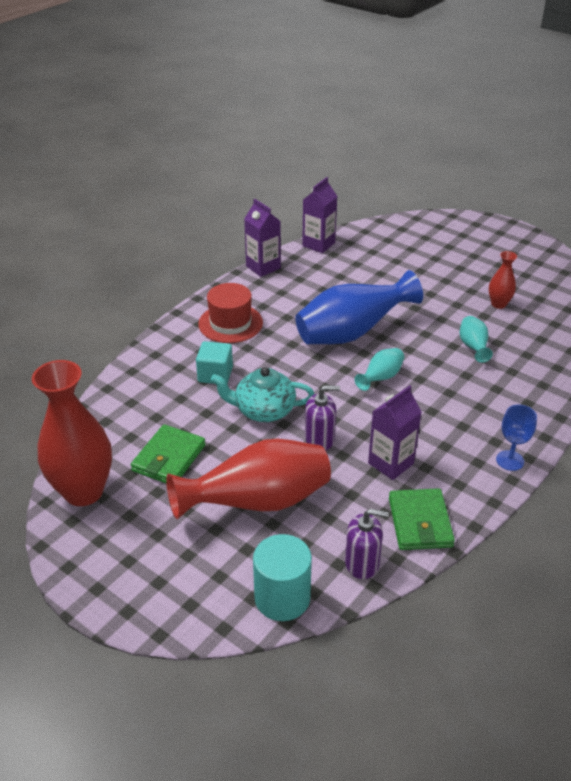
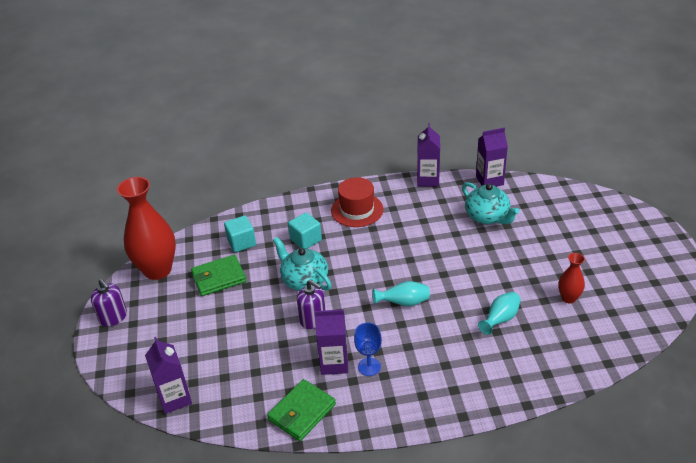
camera: 45 degrees right, 0 degrees up
red vase [166,439,331,519] -> none
turquoise cylinder [253,534,312,621] -> purple carton [145,337,192,414]
blue vase [295,270,423,344] -> none
purple soap dispenser [345,509,389,579] -> purple soap dispenser moved to [91,279,127,327]
blue goblet [496,404,537,471] -> blue goblet moved to [354,323,382,376]
none -> turquoise cube [224,215,256,252]
none -> turquoise teapot [462,182,519,224]

